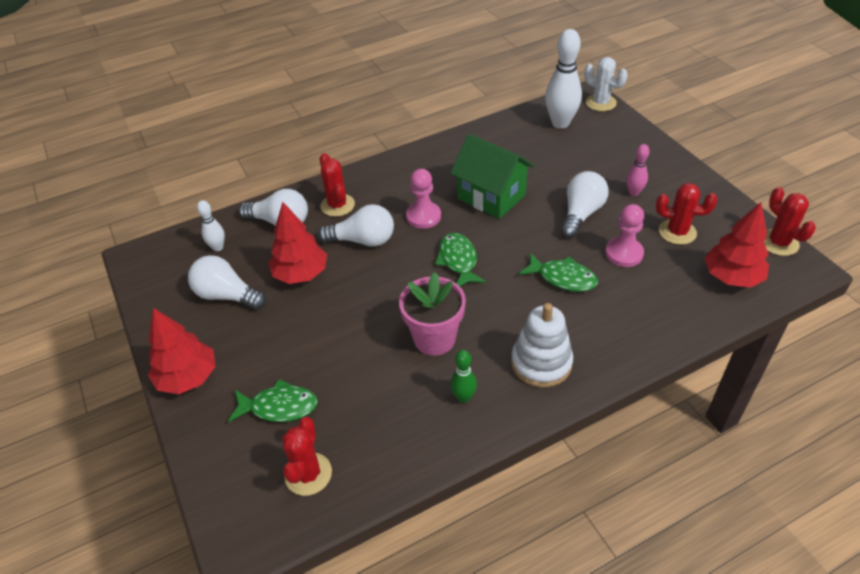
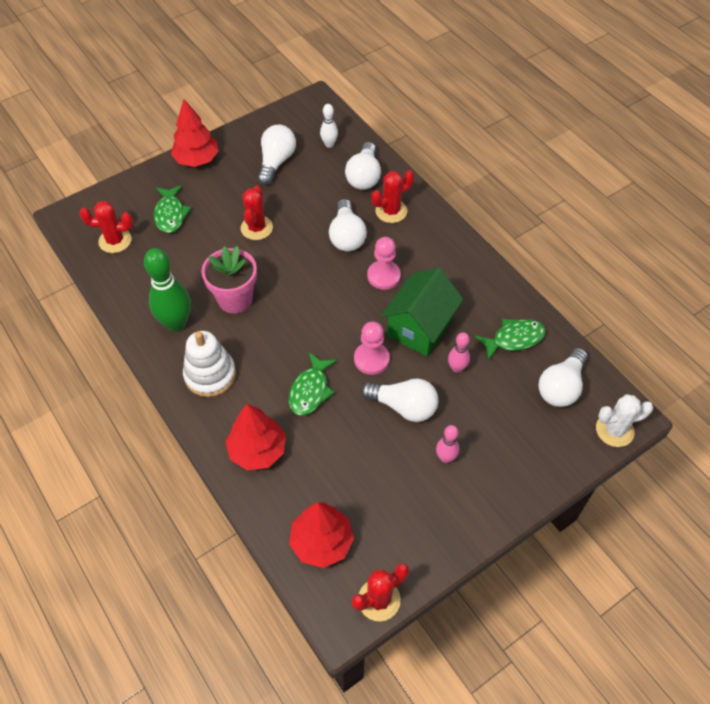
camera: 80 degrees right, 10 degrees up
red tree [268,202,327,284] -> red tree moved to [225,404,286,470]
green fish [435,233,486,286] -> green fish moved to [475,319,546,360]
green bowling pin [450,350,477,403] -> green bowling pin [144,248,191,332], size x1.91
white bowling pin [545,29,582,129] -> white light bulb [539,348,588,407]
white cactus [584,57,628,111] -> white cactus turned 45 degrees clockwise [596,394,653,447]
pink pawn [605,204,644,267] -> pink pawn moved to [354,322,390,375]
red cactus [656,183,717,245] -> red cactus moved to [241,185,273,240]
none -> pink bowling pin [448,332,470,373]

